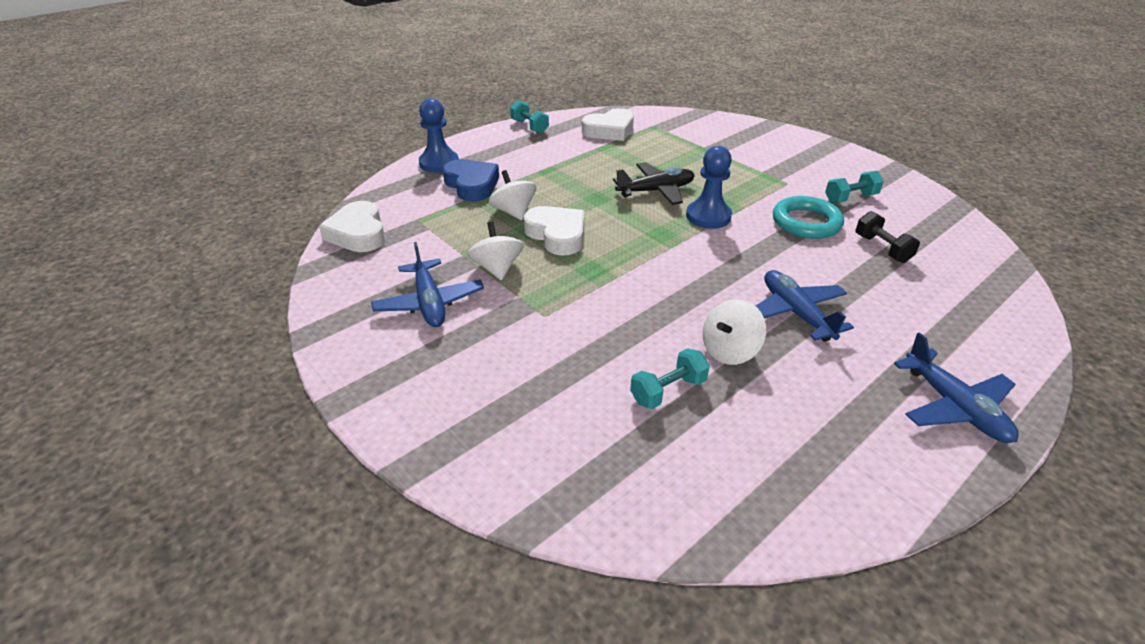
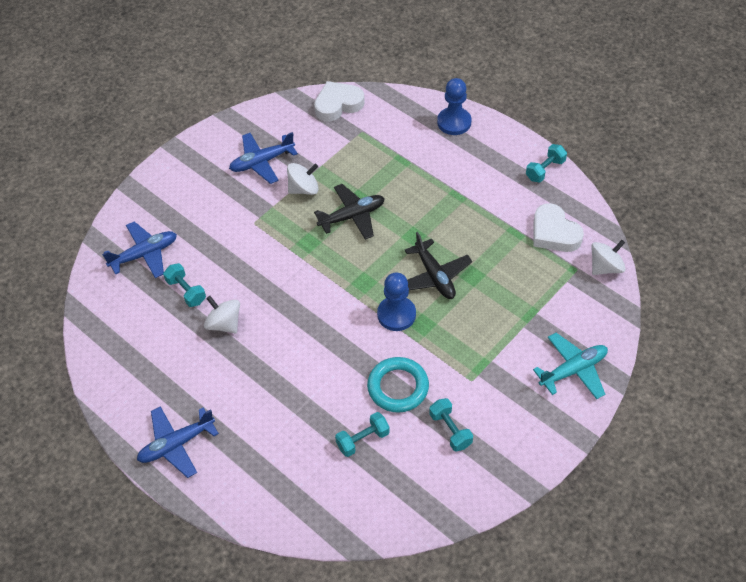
camera: 85 degrees right, 15 degrees up
blue heart [443,159,499,201] -> none
white spinning top [489,170,536,220] -> white spinning top moved to [591,240,625,275]
white heart [524,206,584,256] -> black plane [314,184,385,240]
blue plane [756,270,854,342] -> blue plane moved to [102,221,177,278]
black dumbbell [856,211,920,263] -> turquoise dumbbell [335,412,390,457]
none -> turquoise plane [533,333,608,399]

